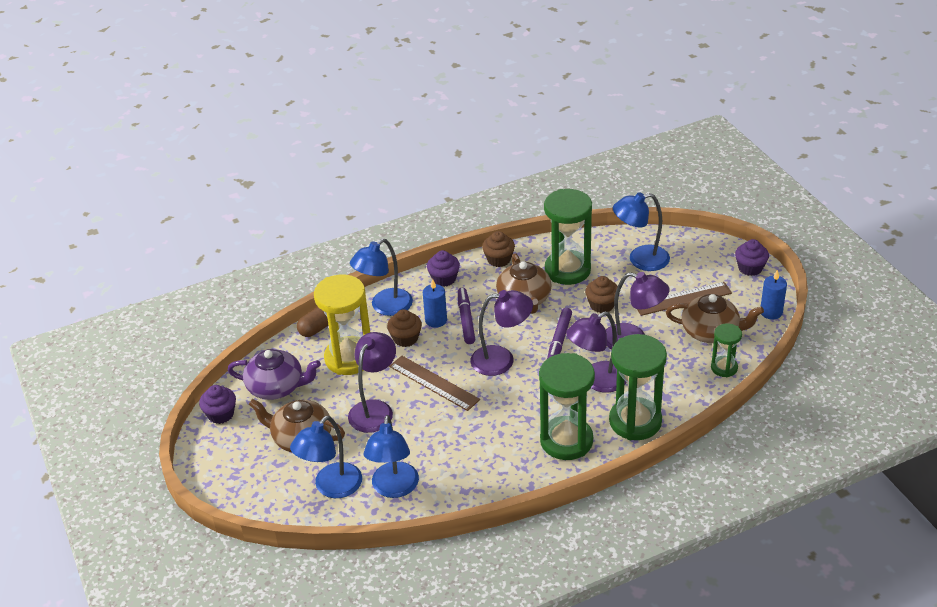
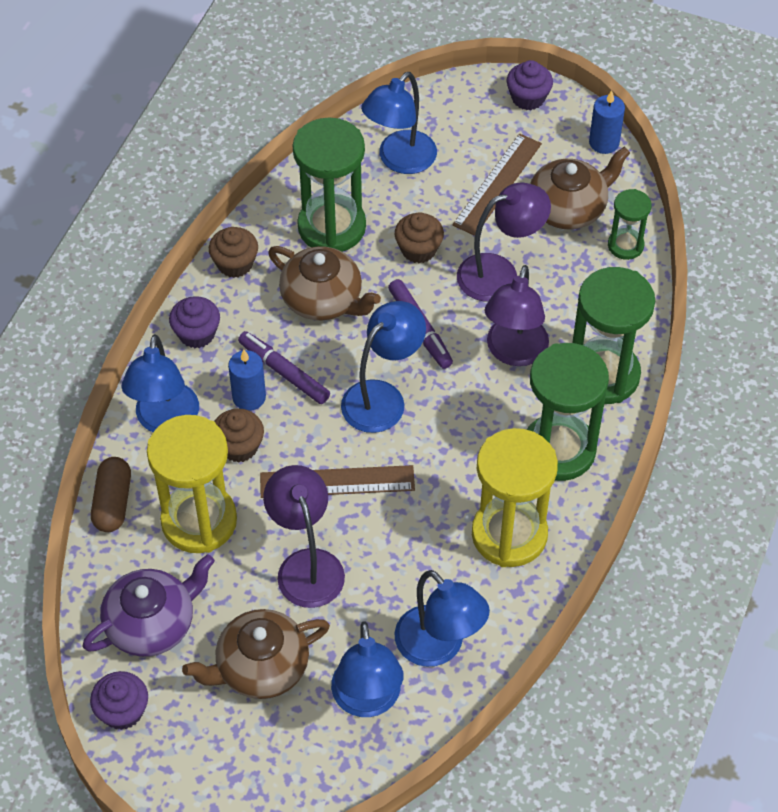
camera: 45 degrees left, 15 degrees up
purple lamp [470,290,533,376] -> blue lamp [341,301,426,433]
none -> yellow hourglass [472,428,558,567]

